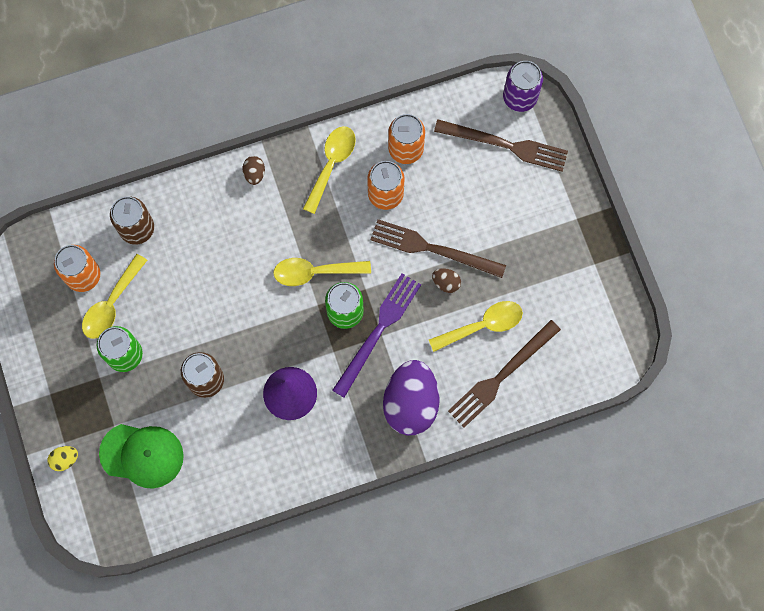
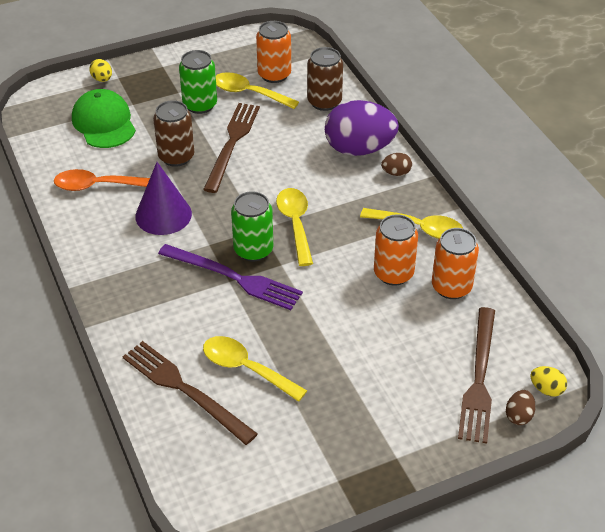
camera: 85 degrees right, 30 degrees down
green cap [99,424,184,488] -> green cap turned 150 degrees clockwise [72,89,136,148]
brown fork [370,219,506,278] -> brown fork moved to [203,103,260,193]
purple egg [383,360,440,435] -> purple egg moved to [325,100,399,156]
yellow spoon [429,301,523,352] -> yellow spoon turned 150 degrees clockwise [203,336,307,402]
brown egg [432,268,461,293] -> brown egg moved to [506,390,536,425]
purple can [503,61,543,112] -> yellow egg [530,366,567,397]
none -> orange spoon [54,169,150,191]

